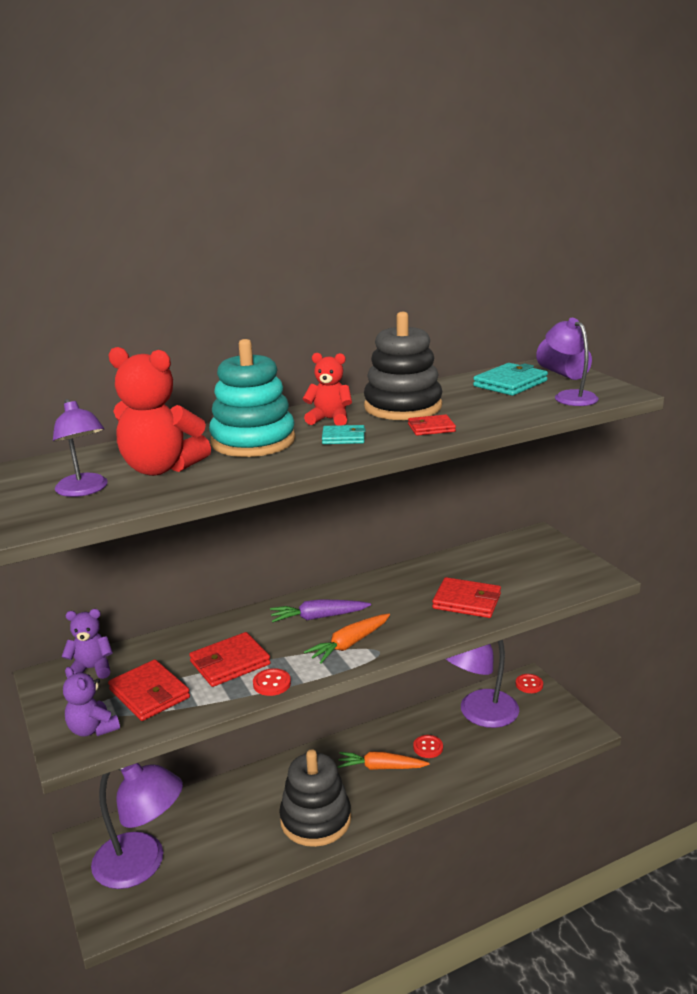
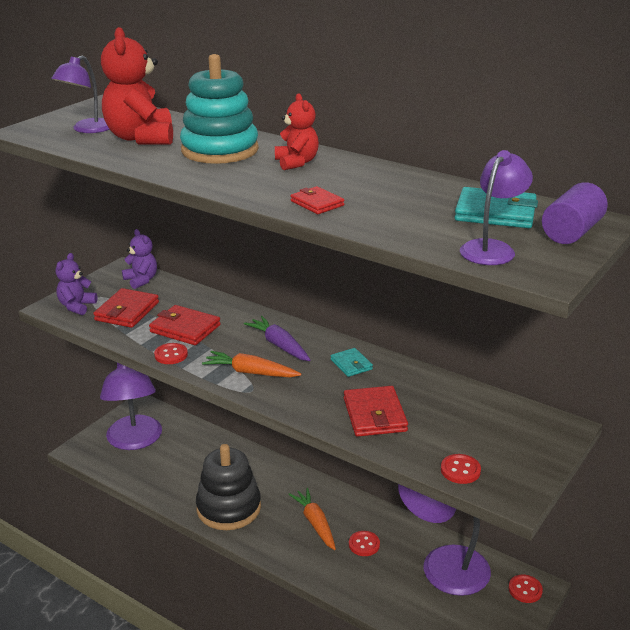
camera: 60 degrees right, 5 degrees up
turquoise wallet [322,425,366,444] -> turquoise wallet moved to [331,348,373,377]
black stacking toy [364,312,442,420] -> none
none -> red button [441,454,481,484]

